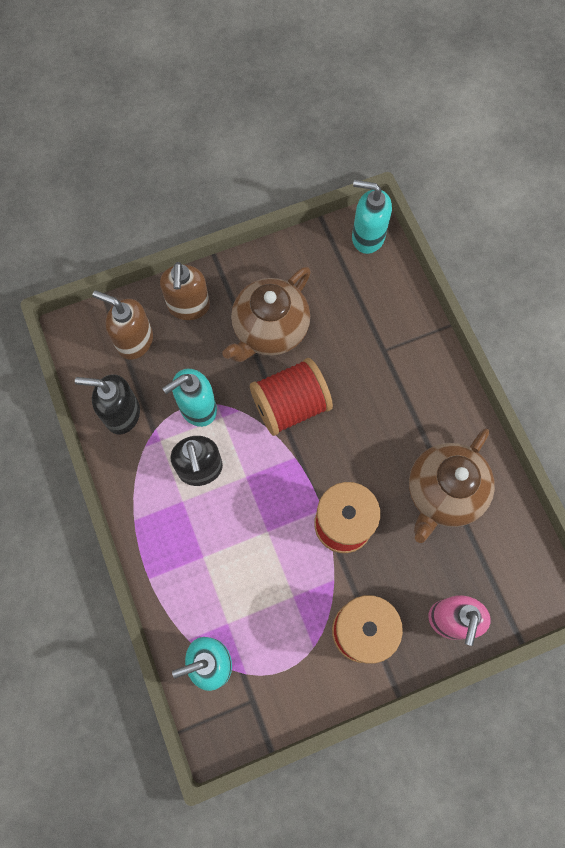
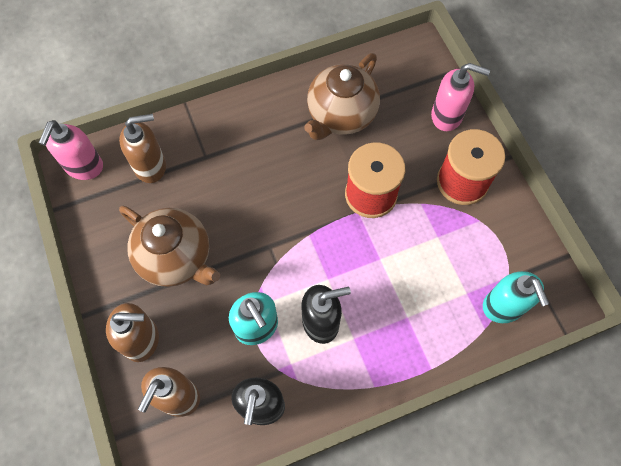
camera: 90 degrees left, 5 degrees down
red spool [250,358,333,436] -> none
turquoise soap dispenser [352,180,392,254] -> pink soap dispenser [39,120,103,180]
brown teapot [409,428,495,543] -> brown teapot turned 90 degrees clockwise [304,53,380,140]
none -> brown soap dispenser [119,114,166,183]

